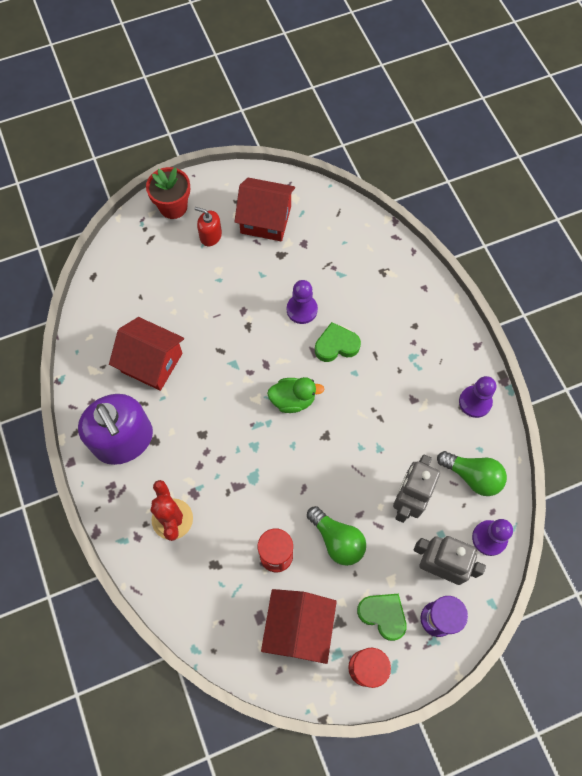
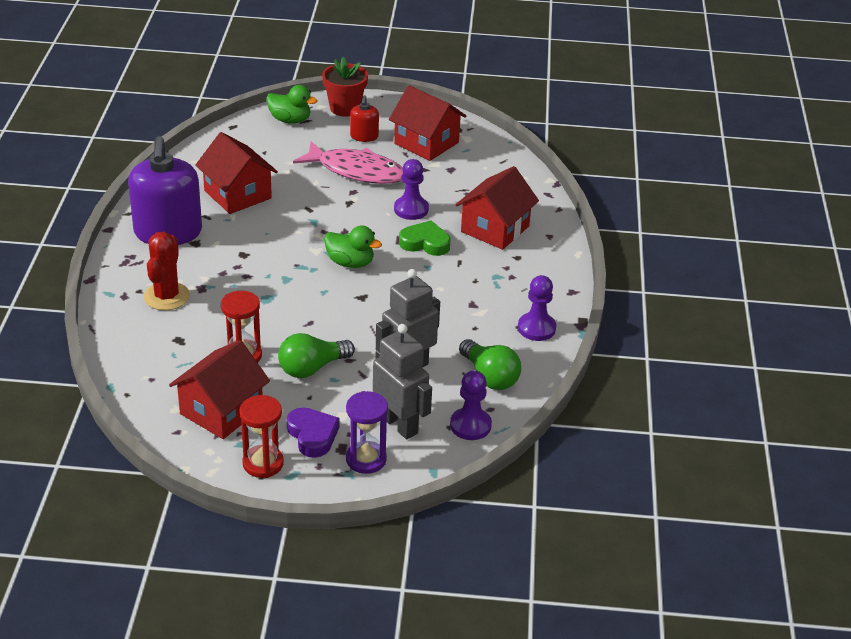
camera: 25 degrees right, 30 degrees down
red soap dispenser [195,207,222,246] -> red soap dispenser turned 135 degrees counterclockwise [350,95,379,142]
green light bulb [307,506,366,566] -> green light bulb turned 75 degrees clockwise [278,333,355,378]
green heart [357,594,407,641] -> purple heart [287,407,340,458]
none -> green duck [266,85,318,124]
none -> pink fish [293,141,403,184]
none -> red house [455,166,539,250]

